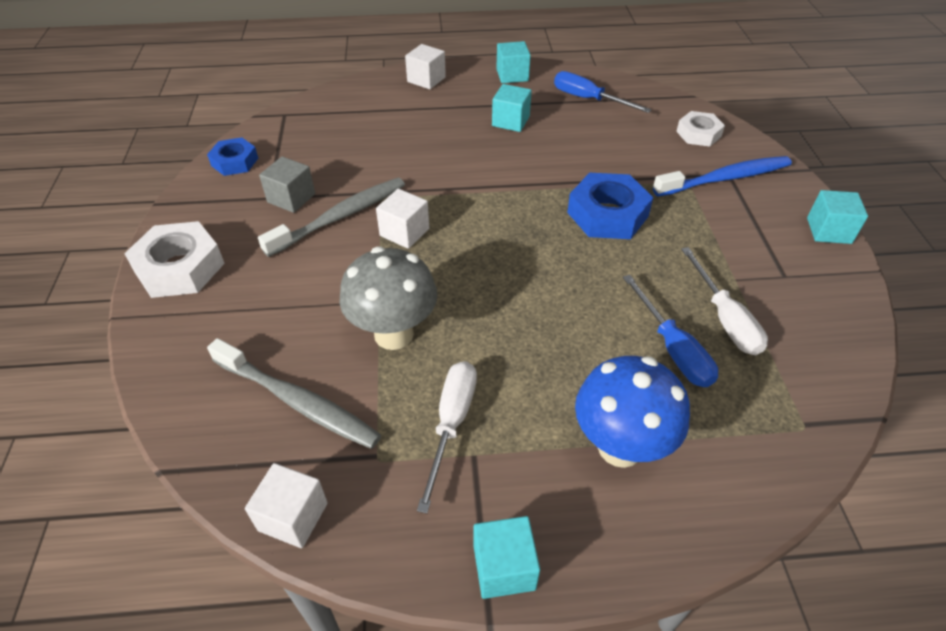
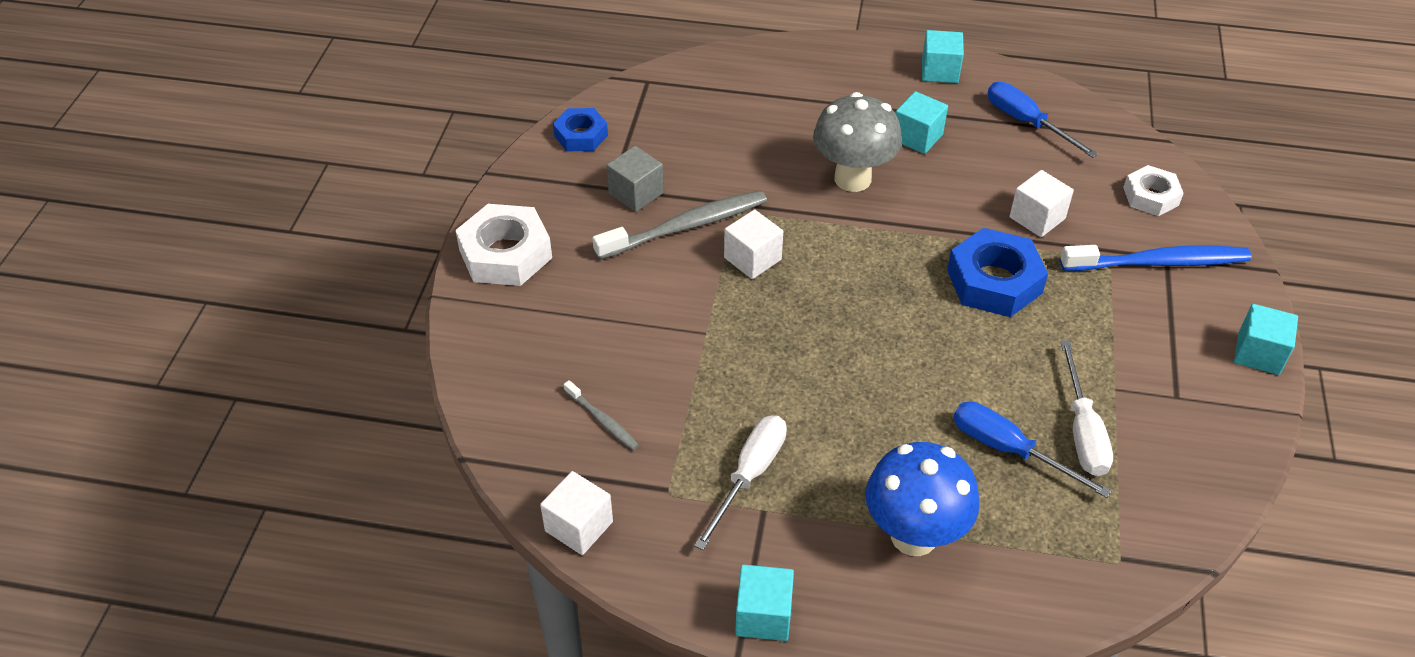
camera: 15 degrees right, 0 degrees up
grey toothbrush [207,338,381,449] -> grey toothbrush [564,380,639,450], size x0.50
grey mushroom [340,247,437,350] -> grey mushroom moved to [813,92,902,192]
white cube [405,44,446,89] -> white cube moved to [1010,170,1074,237]
blue screwdriver [623,275,718,387] -> blue screwdriver turned 135 degrees clockwise [953,401,1112,498]

